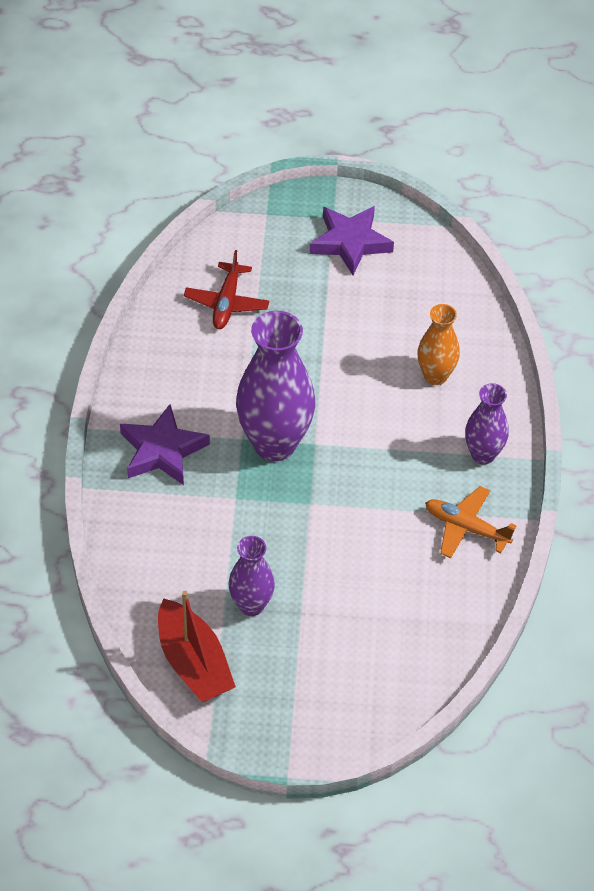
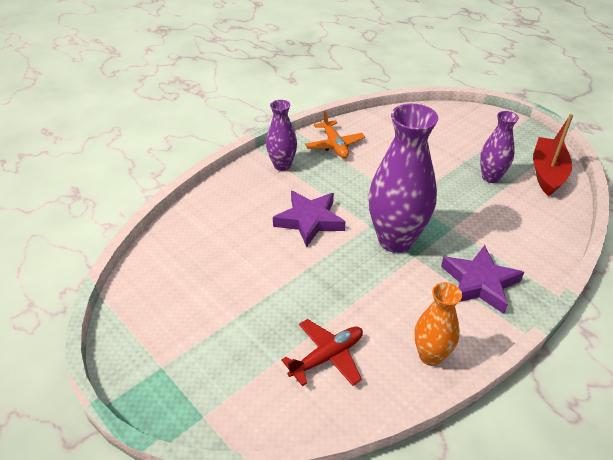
camera: 135 degrees left, 10 degrees down
purple star [309,206,394,275] -> purple star moved to [273,191,345,247]
orange vase [418,304,460,385] -> orange vase moved to [414,282,462,366]

